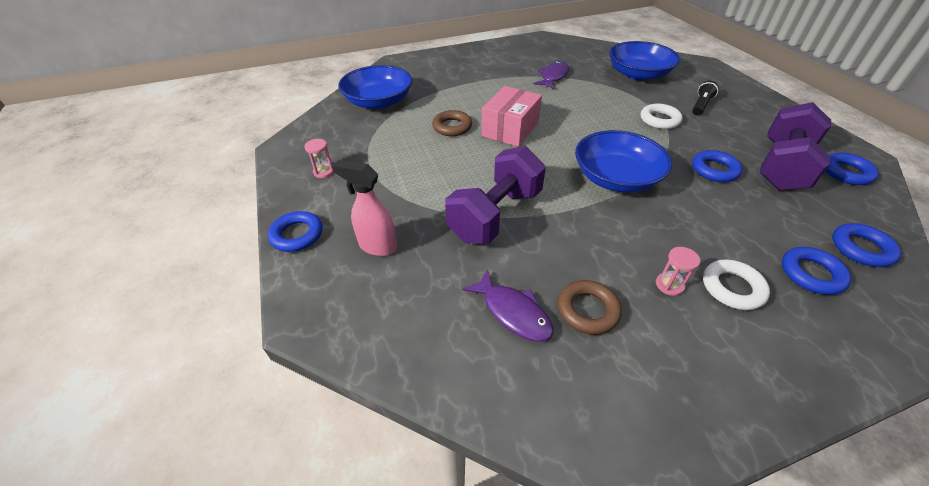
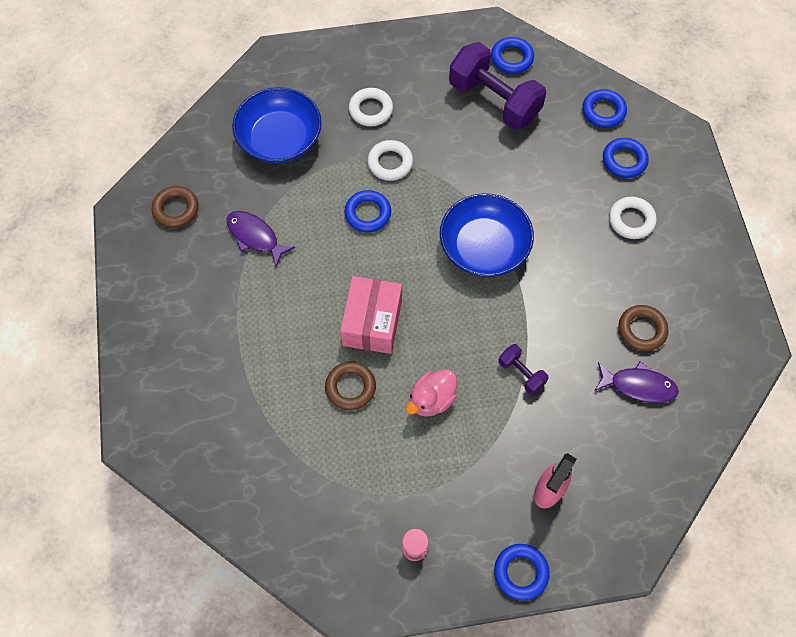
camera: 80 degrees left, 20 degrees up
blue bowl [338,65,412,109] -> none
purple dumbbell [445,146,546,244] -> purple dumbbell [499,344,548,394], size x0.47
purple fish [462,269,554,341] -> purple fish turned 45 degrees clockwise [594,361,679,403]
pink box [481,86,542,147] -> pink box turned 60 degrees clockwise [340,276,402,354]
pink hourglass [656,247,700,296] -> none
black flashlight [692,81,719,116] -> white ring [349,88,393,126]
blue ring [692,150,743,182] -> blue ring moved to [344,190,391,233]
none -> brown ring [152,186,199,228]
none -> pink duck [406,369,457,417]

